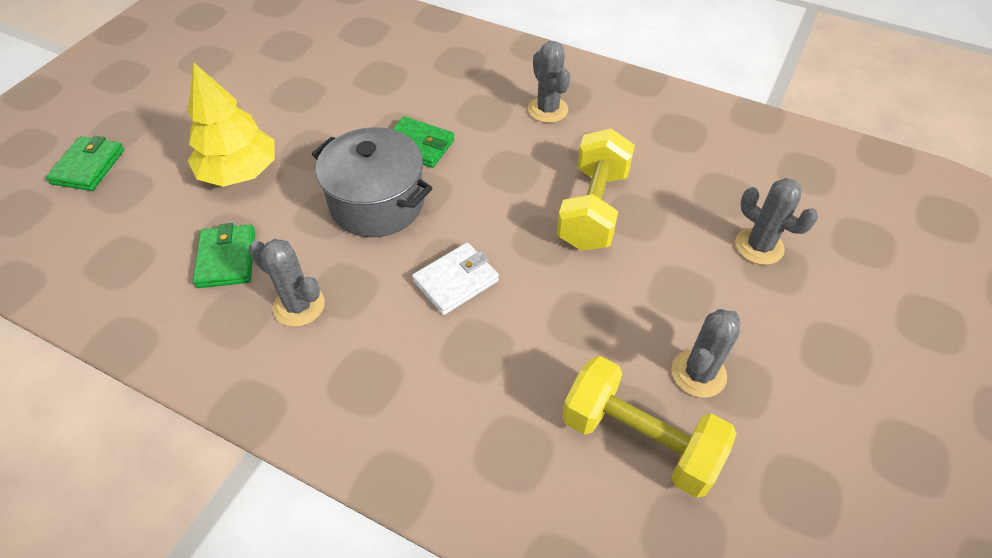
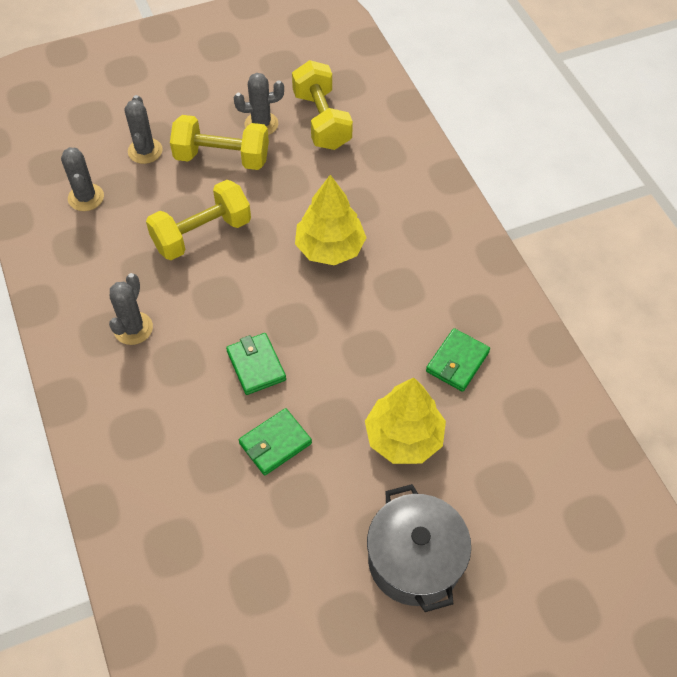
camera: 140 degrees left, 5 degrees up
green wallet [46,136,124,191] -> green wallet moved to [239,408,312,475]
grey cactus [248,239,325,327] -> grey cactus moved to [61,147,104,211]
grey pot [312,127,432,237] -> grey pot moved to [367,484,471,612]
white wallet [412,243,499,315] -> yellow tree [295,175,366,265]
none -> yellow dumbbell [170,115,269,170]

